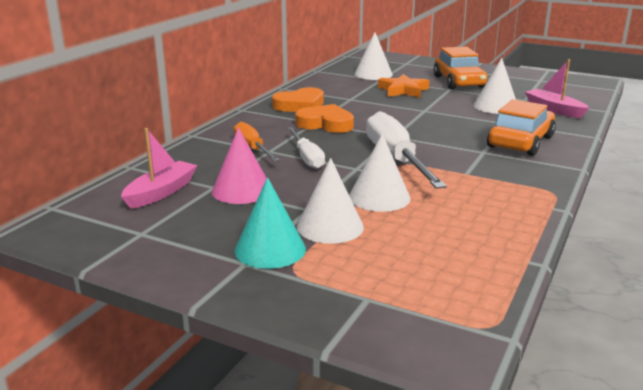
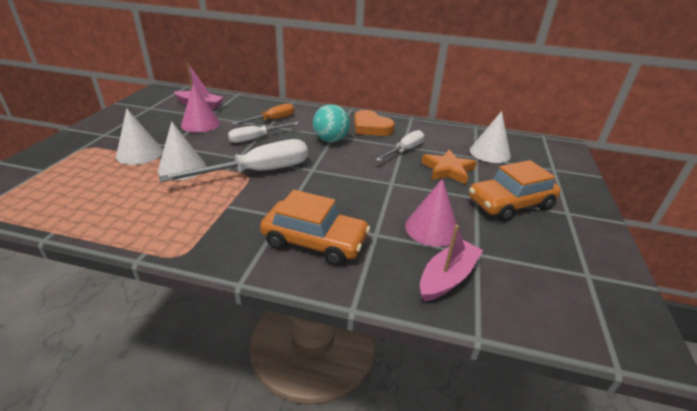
camera: 75 degrees right, 10 degrees up
turquoise cone [234,177,306,269] -> none
orange heart [295,104,354,133] -> turquoise ball [313,104,350,142]
white cone [473,58,516,114] -> pink cone [405,178,457,247]
none -> white screwdriver [375,130,424,161]

